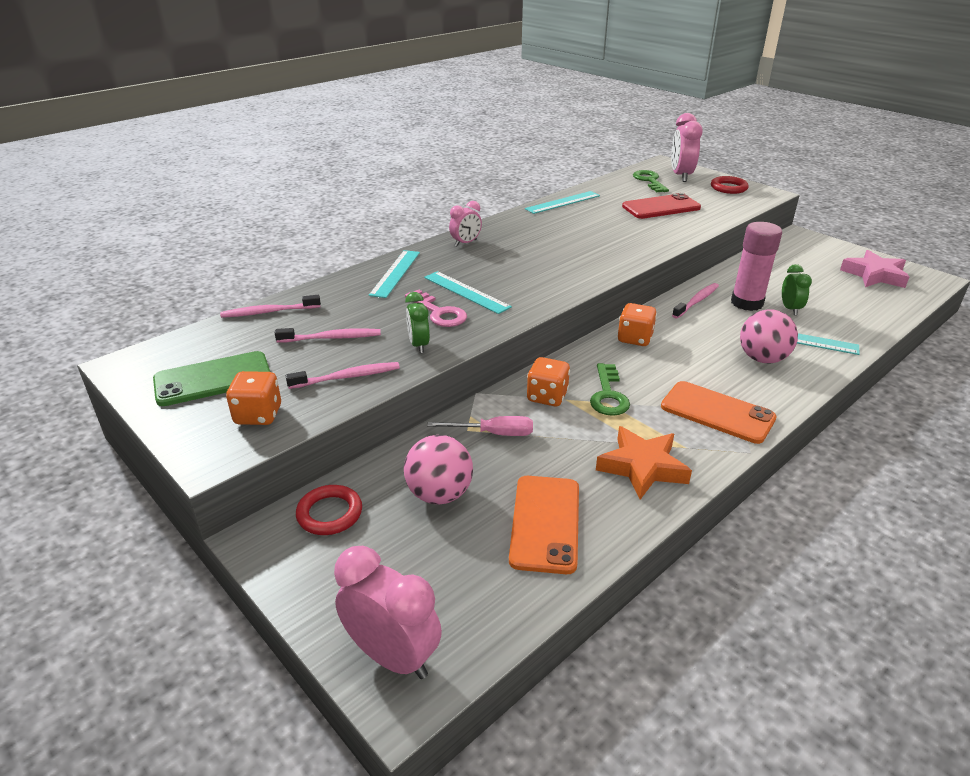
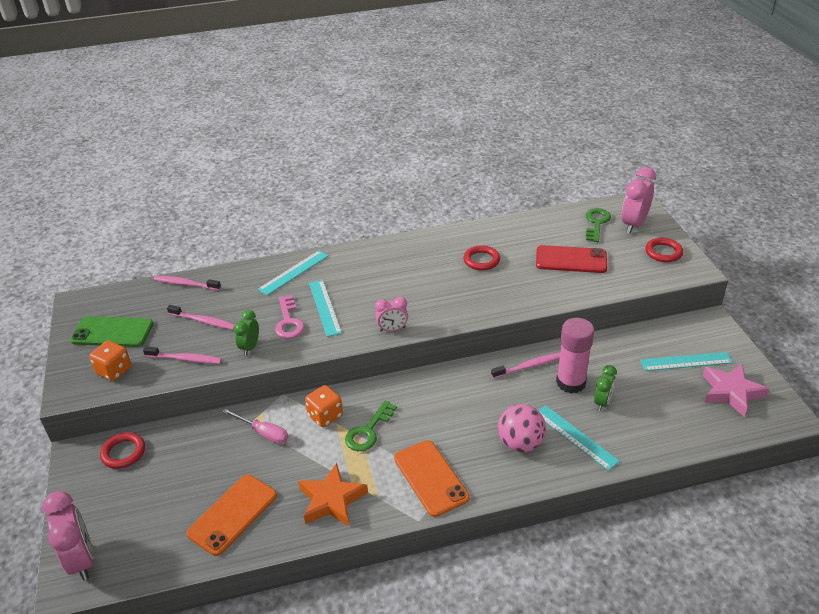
camera: 30 degrees right, 5 degrees up
pink ball [404,435,473,505] -> none
pink clock [449,201,482,246] -> pink clock moved to [375,297,408,332]
turquoise ruler [525,191,600,214] -> turquoise ruler moved to [640,352,733,371]
orange dice [617,303,657,346] -> none
none -> red ring [464,245,500,270]

